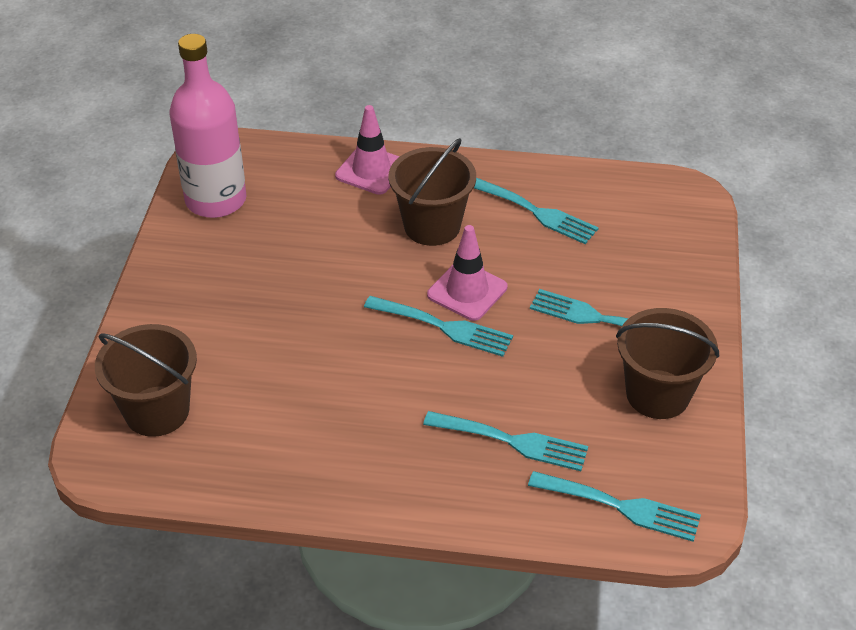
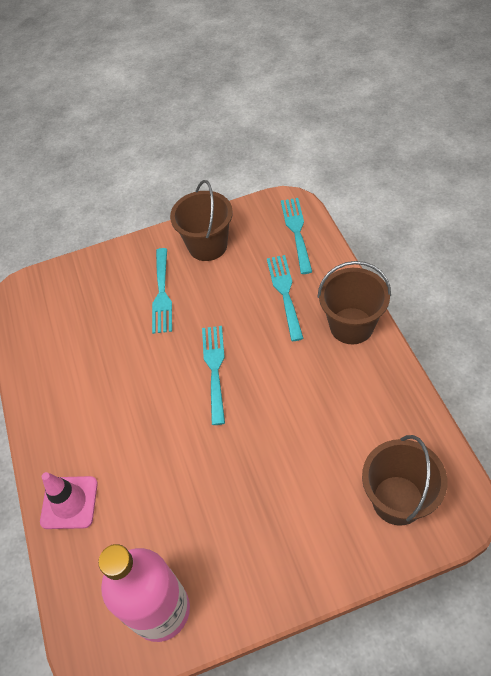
camera: 110 degrees left, 10 degrees up
brown bucket [388,138,476,246] -> brown bucket moved to [317,261,391,344]
pink traffic cone [427,225,507,321] -> none
turquoise fork [474,178,599,244] -> none

